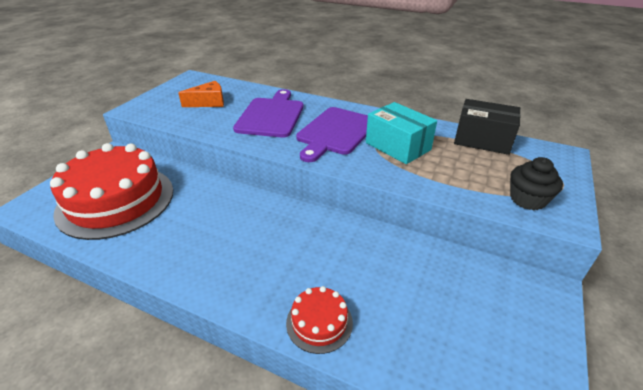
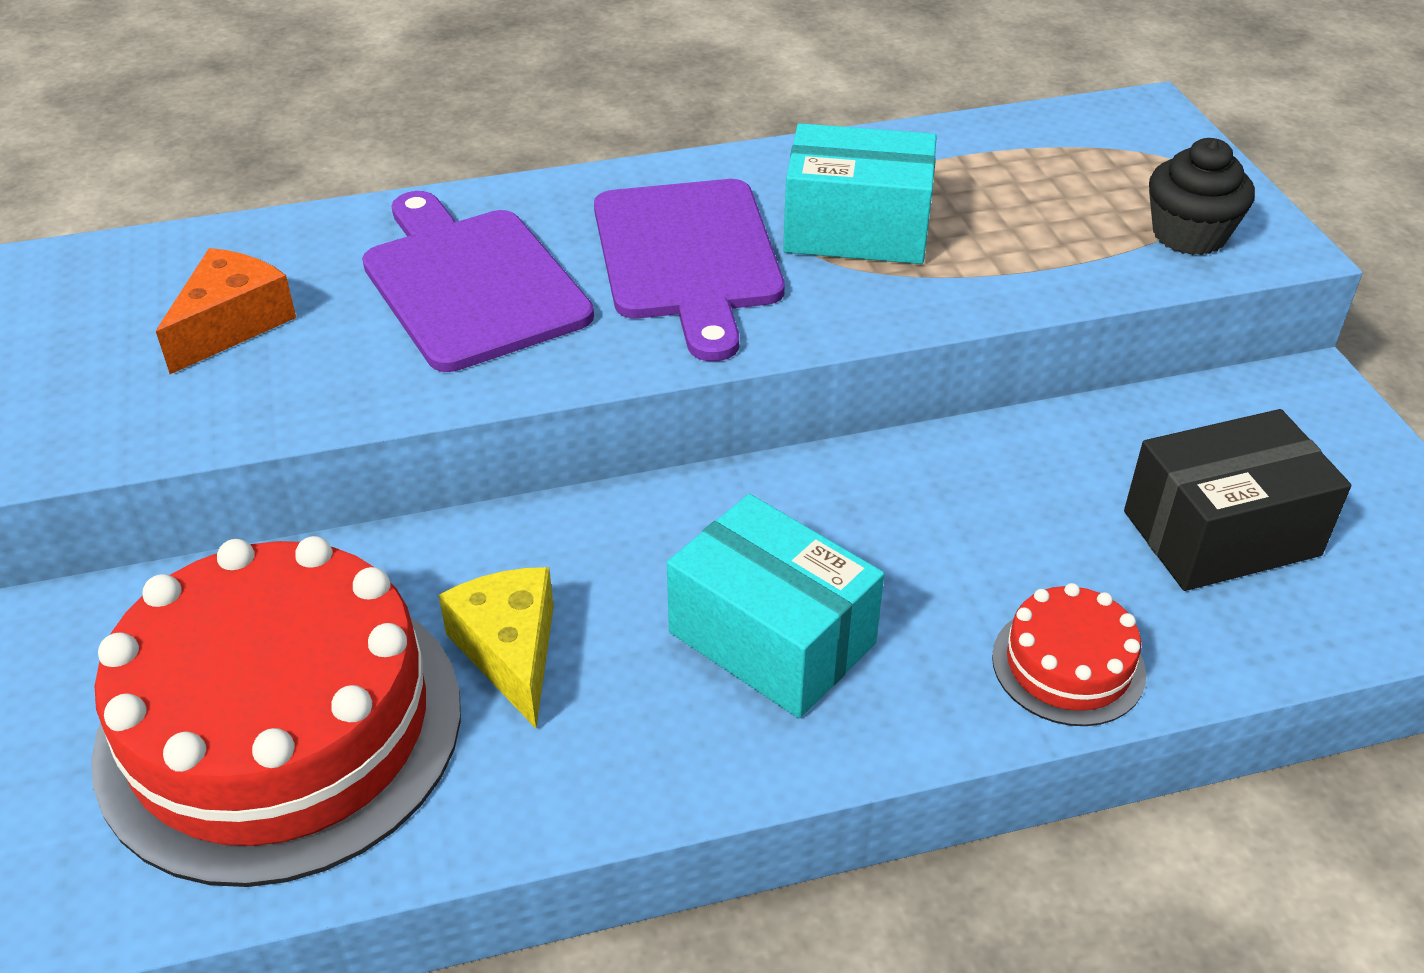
camera: 40 degrees left, 5 degrees up
black box [454,99,521,155] -> black box moved to [1124,409,1351,591]
none -> yellow cheese [439,567,554,728]
none -> turquoise box [667,494,884,718]

